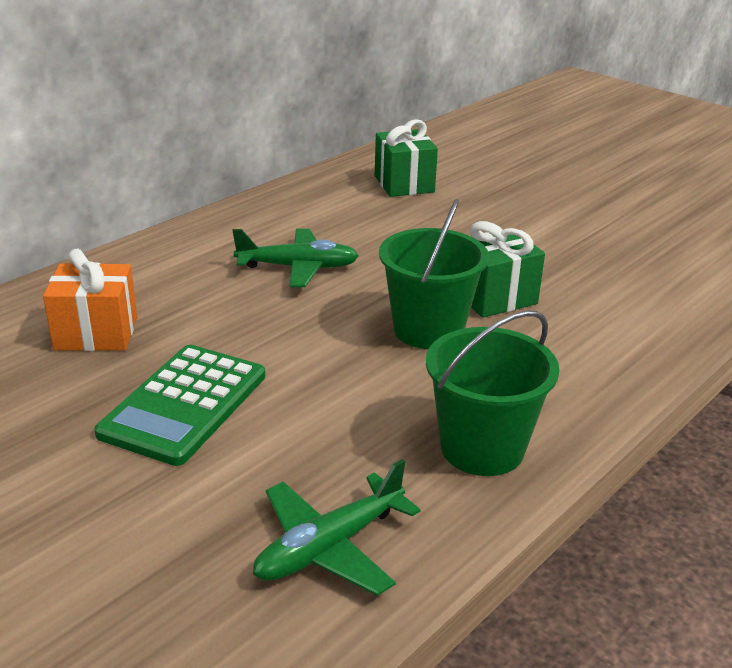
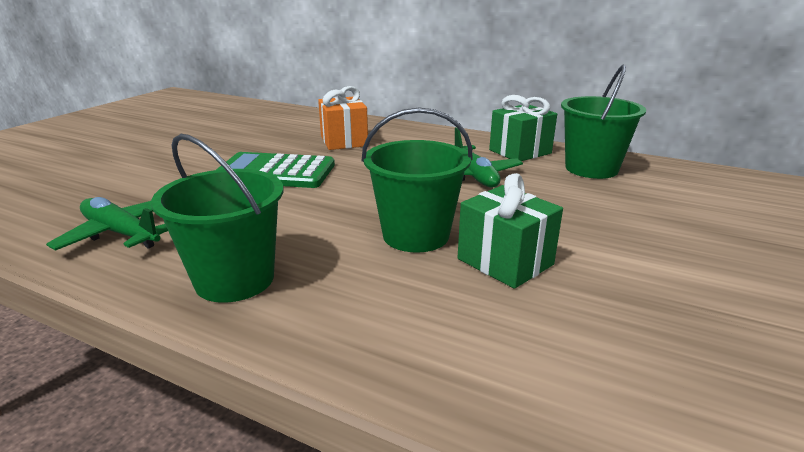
camera: 75 degrees right, 5 degrees down
green gift [375,119,438,197] -> green gift moved to [489,95,557,161]
none -> green bucket [561,65,646,179]

